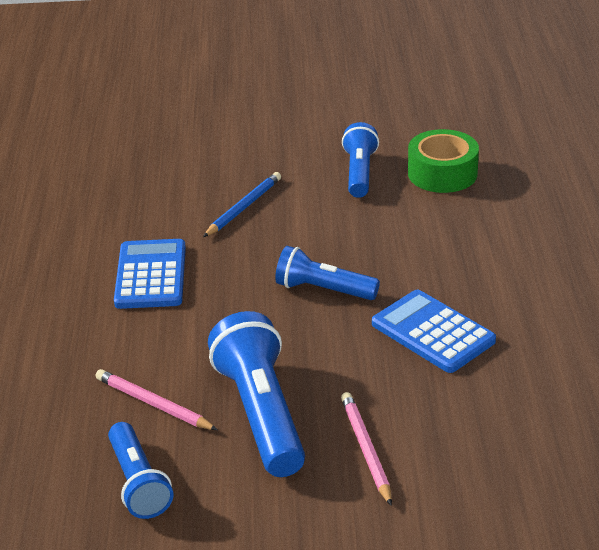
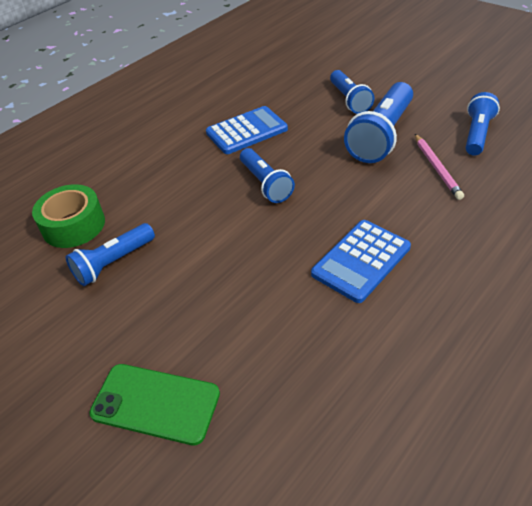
camera: 135 degrees left, 10 degrees up
blue pencil [203,172,281,237] -> none
pink pencil [341,392,392,506] -> blue flashlight [330,70,375,114]
blue calculator [372,290,496,373] -> blue calculator turned 120 degrees counterclockwise [206,106,288,154]
none -> green phone [89,364,220,445]

